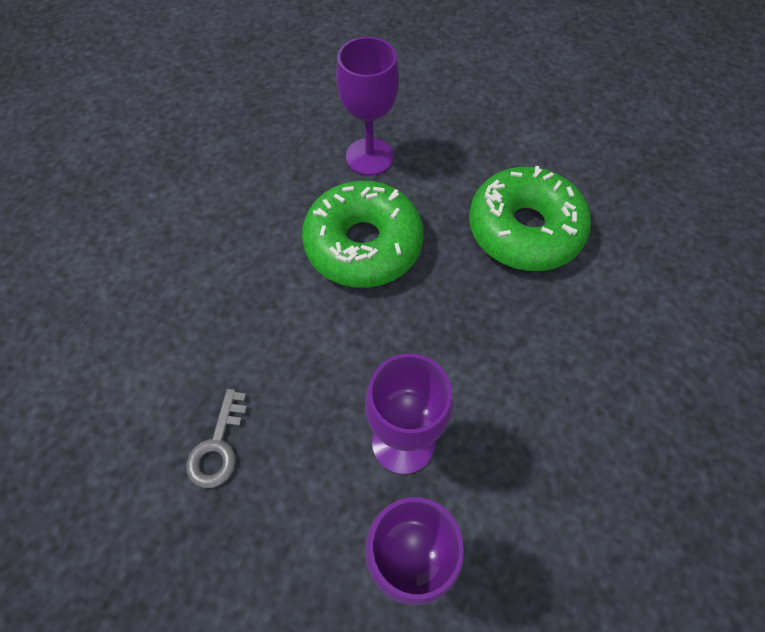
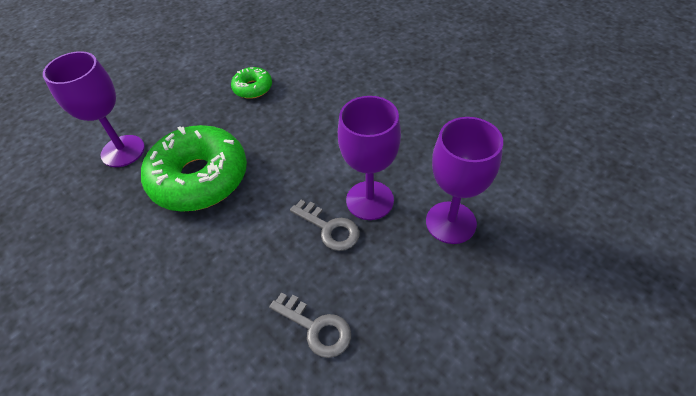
camera: 65 degrees left, 10 degrees down
green donut [469,166,591,271] -> green donut [231,67,272,99], size x0.47
none -> grey key [290,200,360,251]

